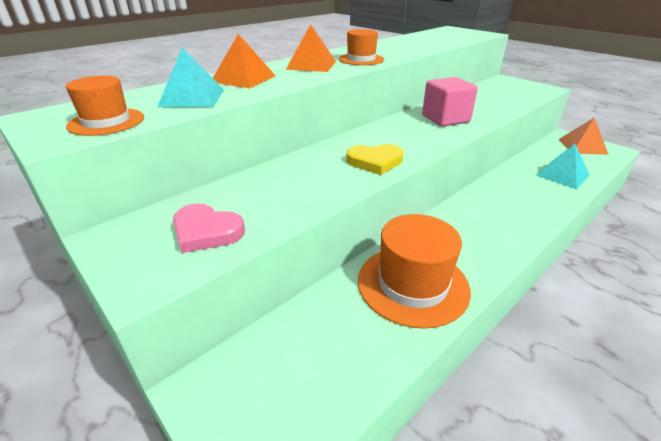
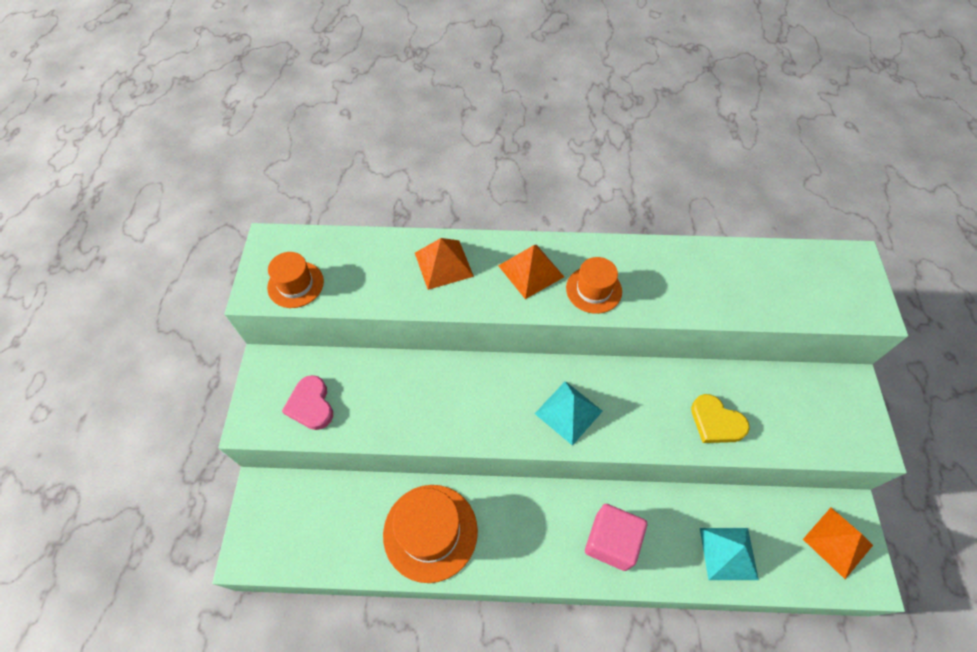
camera: 45 degrees right, 25 degrees up
turquoise pyramid [158,47,224,107] -> turquoise pyramid moved to [535,381,603,446]
yellow heart [346,144,403,175] -> yellow heart moved to [691,394,750,443]
pink cube [422,77,478,126] -> pink cube moved to [585,504,647,571]

